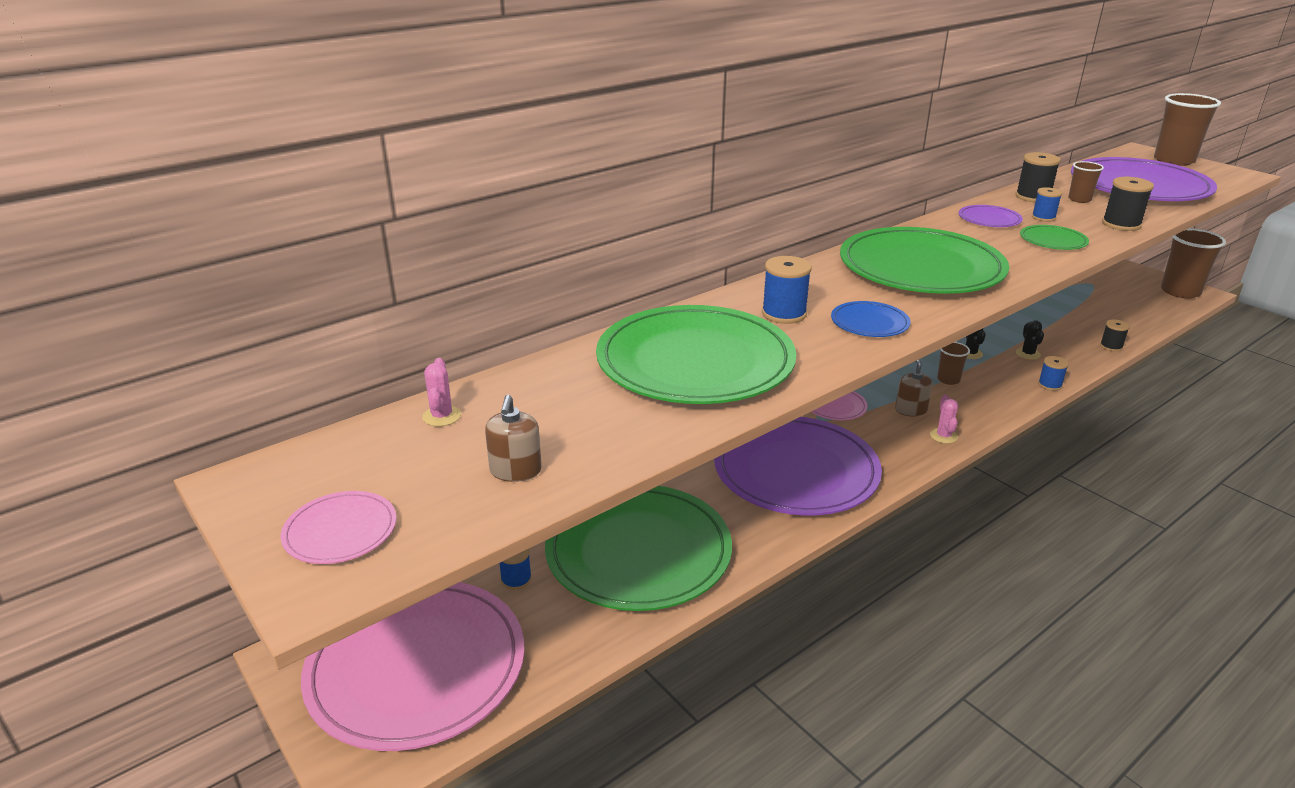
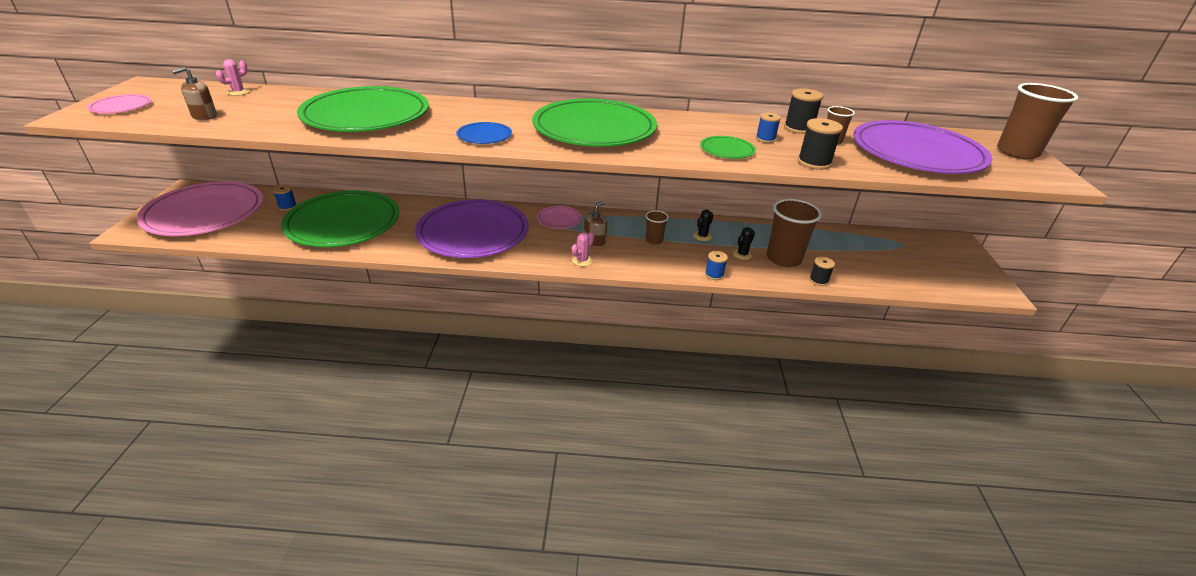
camera: 40 degrees right, 5 degrees up
blue spool [762,256,812,324] -> none
purple plate [959,205,1023,227] -> none
brown cup [1161,228,1226,299] -> brown cup moved to [767,199,822,267]

